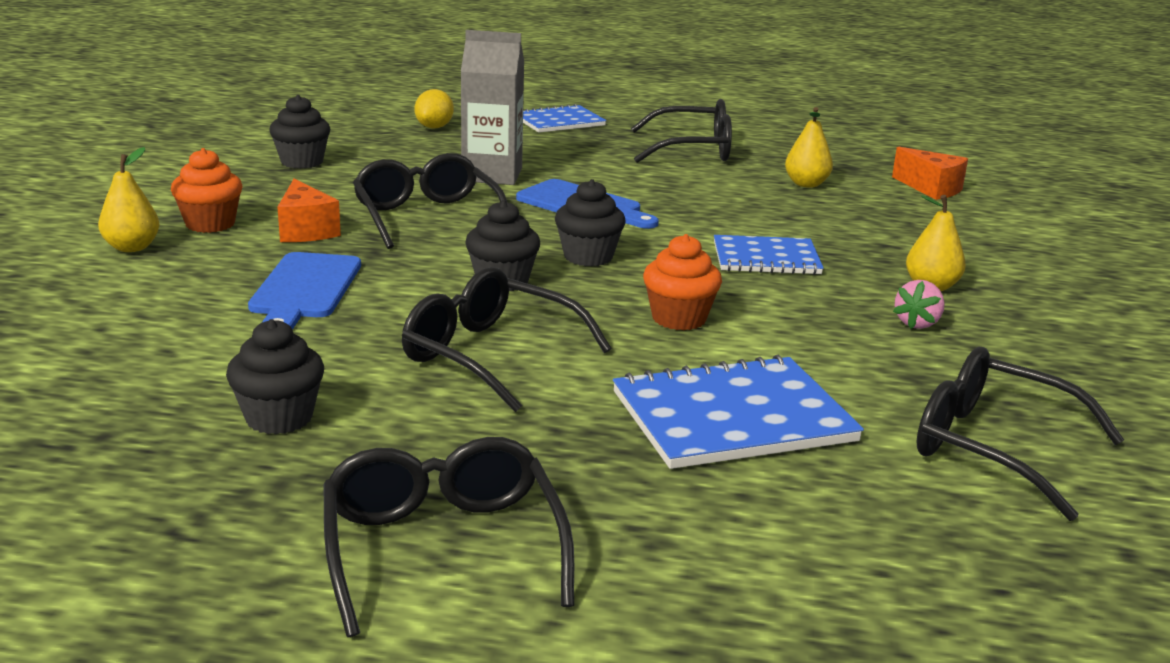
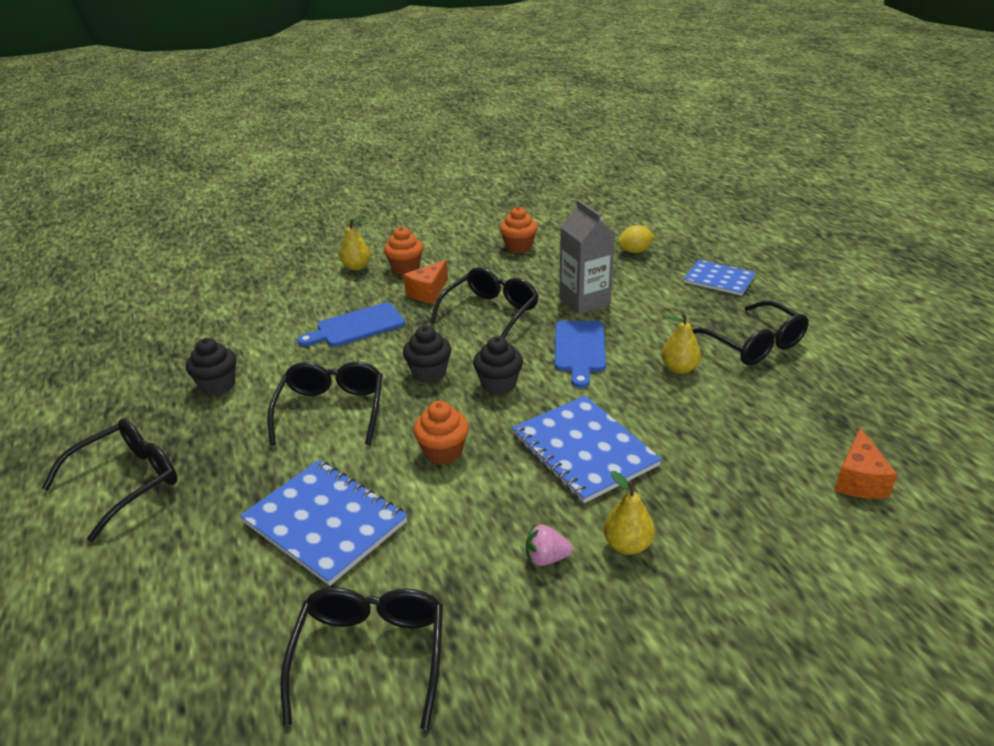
camera: 60 degrees right, 10 degrees up
black cupcake [269,95,330,169] -> orange cupcake [500,206,538,253]
blue notebook [714,235,824,275] -> blue notebook [512,396,662,503], size x1.54
yellow pear [785,107,833,188] -> yellow pear moved to [661,313,701,374]

